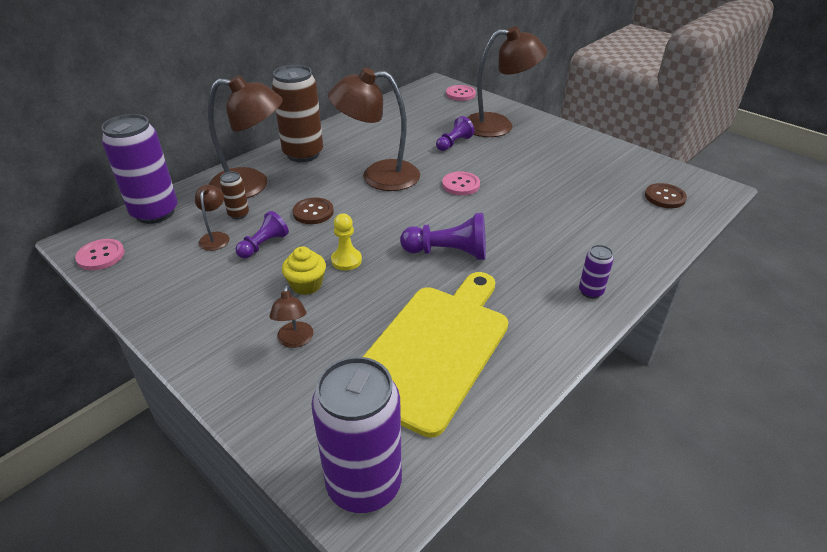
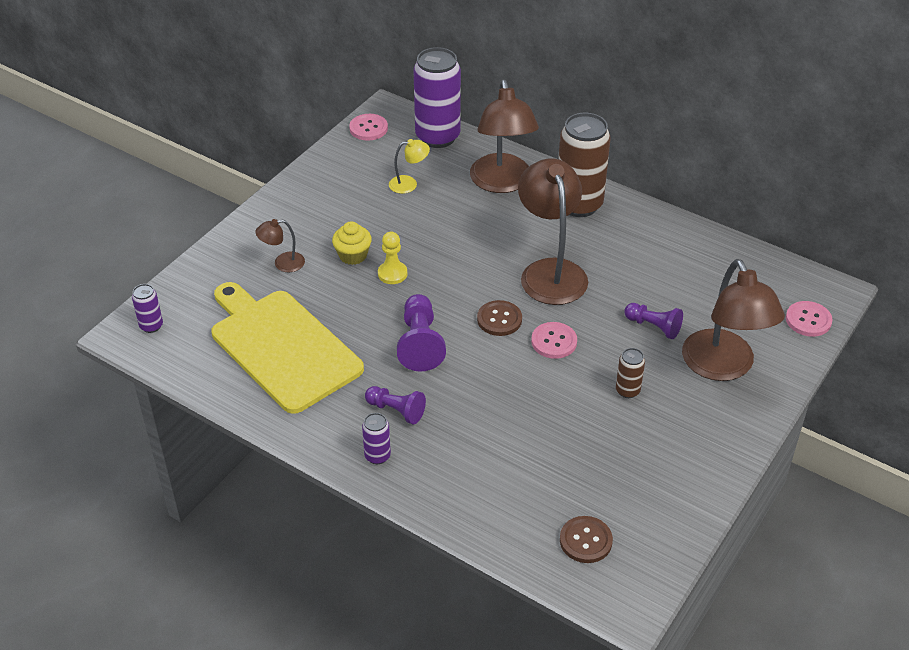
camera: 80 degrees right, 5 degrees up
brown lamp [195,185,230,251] -> yellow lamp [389,139,430,194]
brown can [220,172,249,219] -> brown can moved to [616,348,645,398]
purple pawn [235,211,289,258] -> purple pawn moved to [365,386,426,425]
brown button [293,197,334,224] -> brown button moved to [477,300,522,336]
purple can [311,357,402,513] -> purple can [132,284,163,333], size x0.45
yellow cutting board [363,272,509,438] -> yellow cutting board turned 150 degrees counterclockwise [211,282,364,414]

